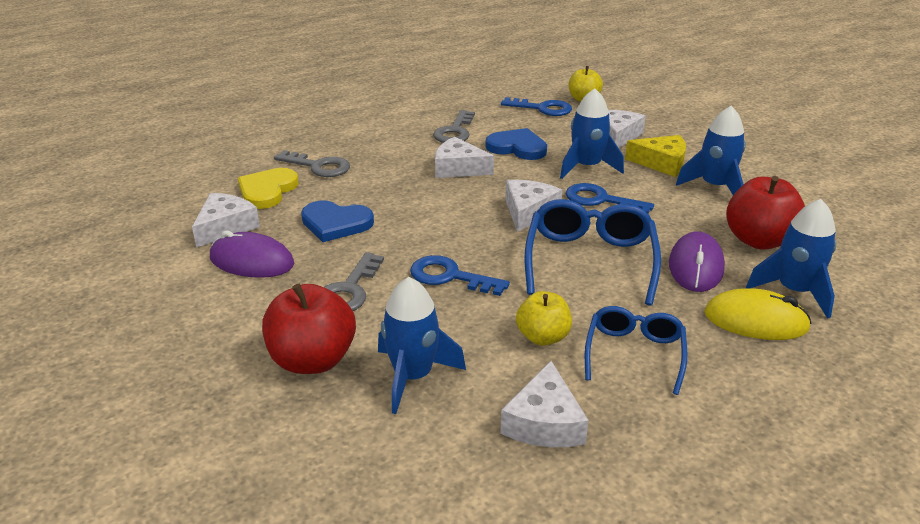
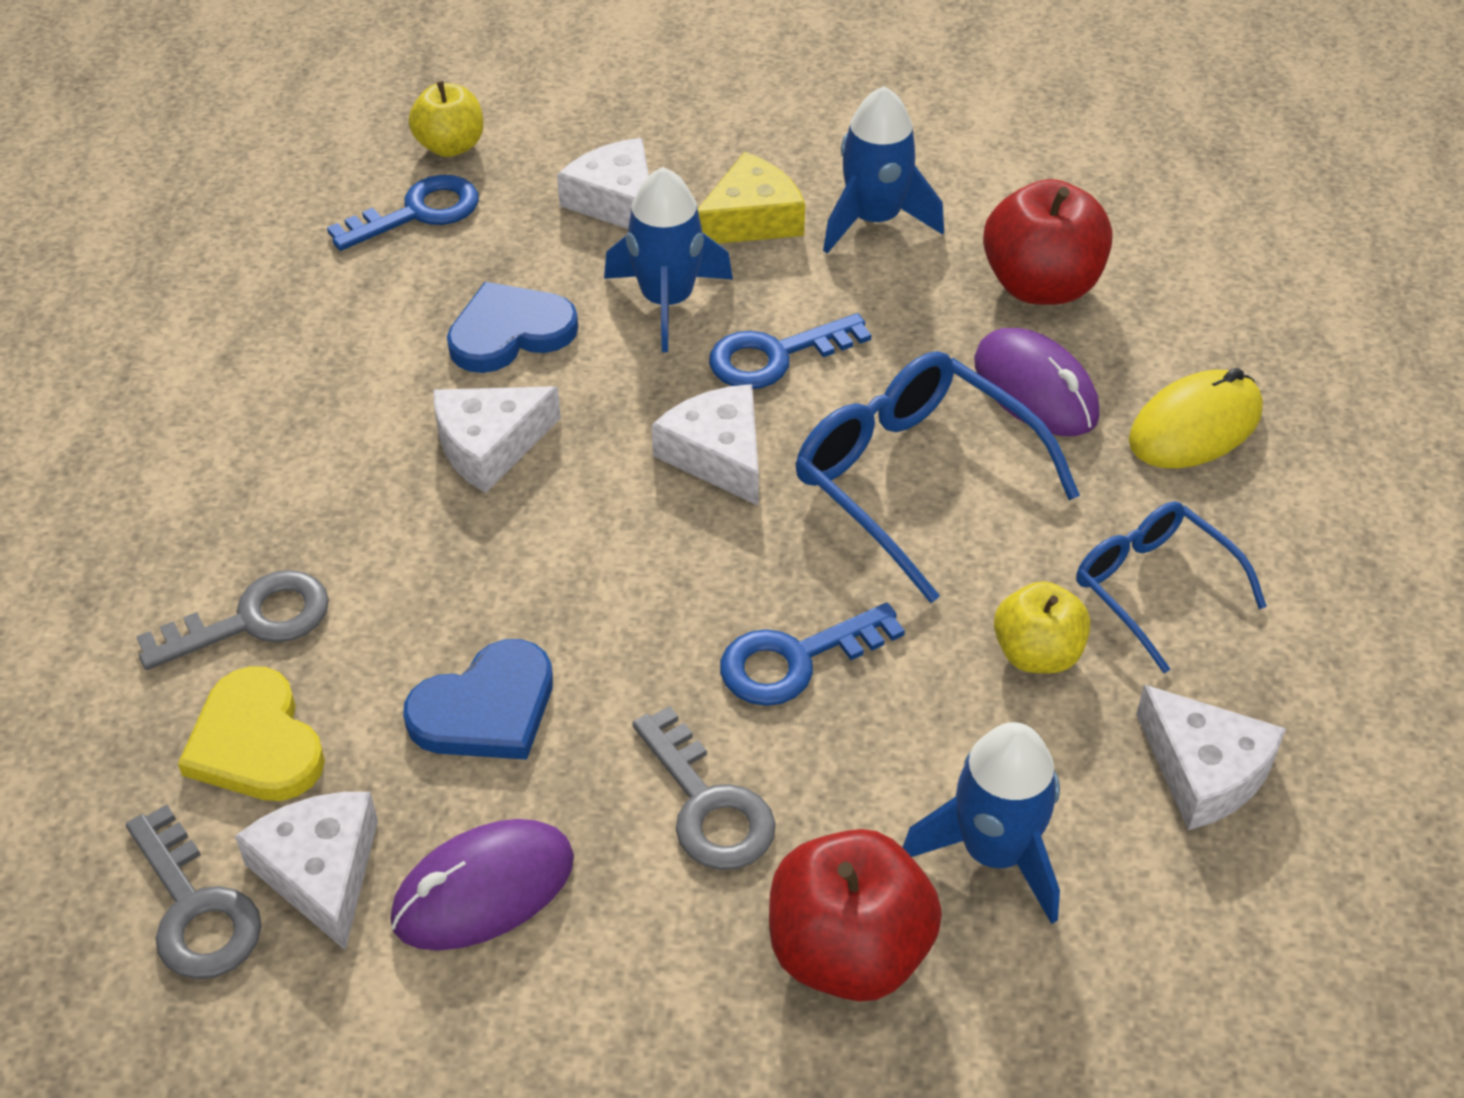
camera: 50 degrees left, 15 degrees up
grey key [433,110,475,143] -> grey key moved to [126,805,262,980]
blue rocket [746,199,836,319] -> none

